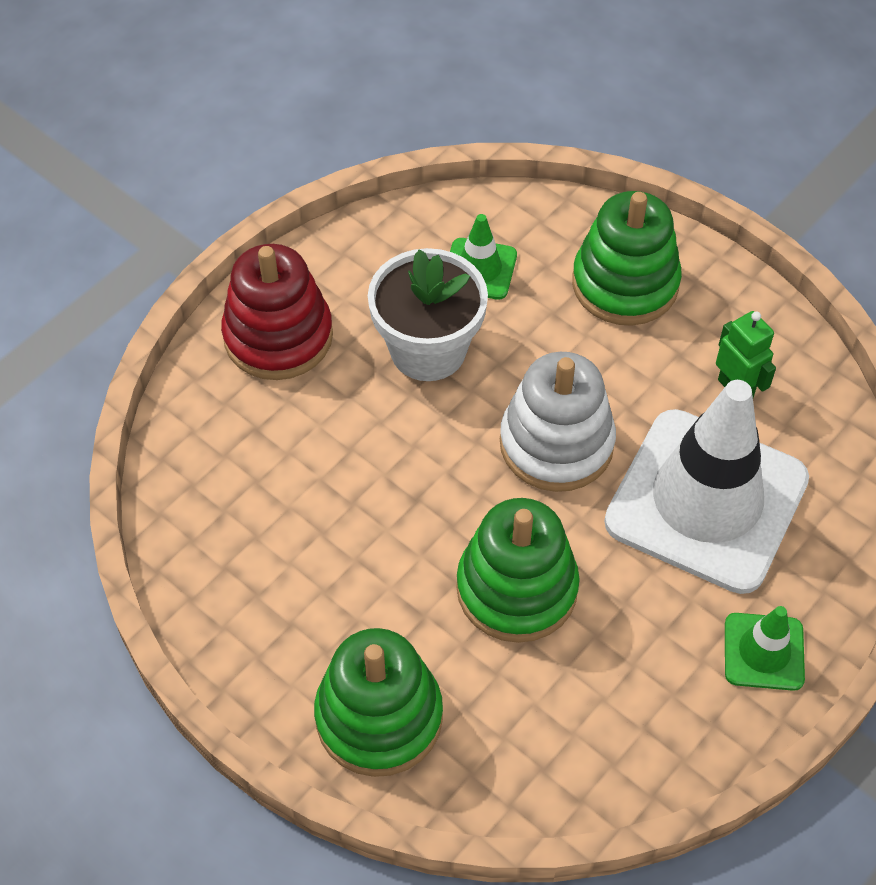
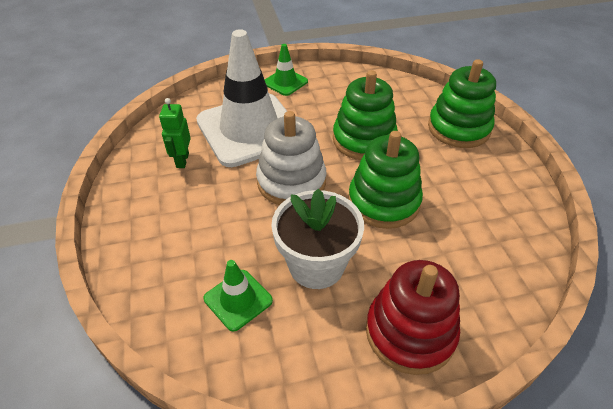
camera: 145 degrees left, 10 degrees down
green stacking toy [572,191,682,326] -> green stacking toy moved to [348,131,423,229]

